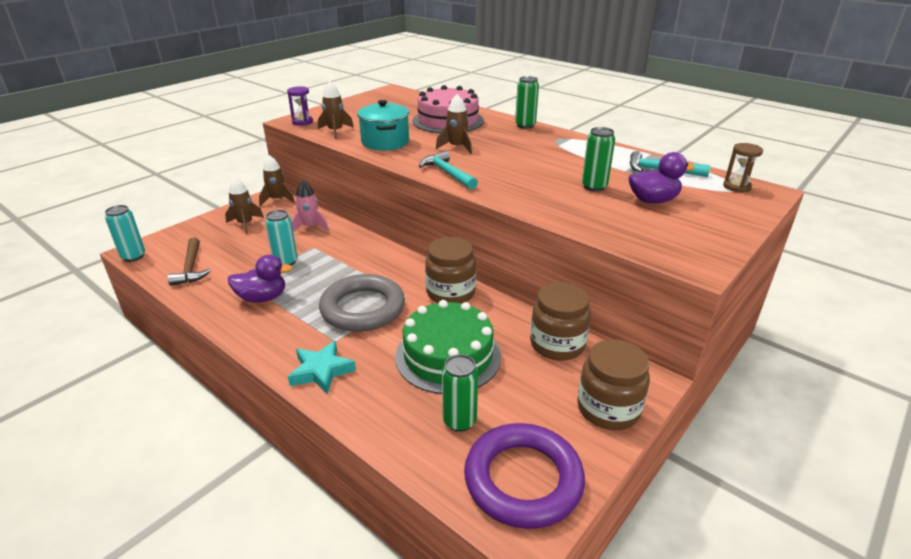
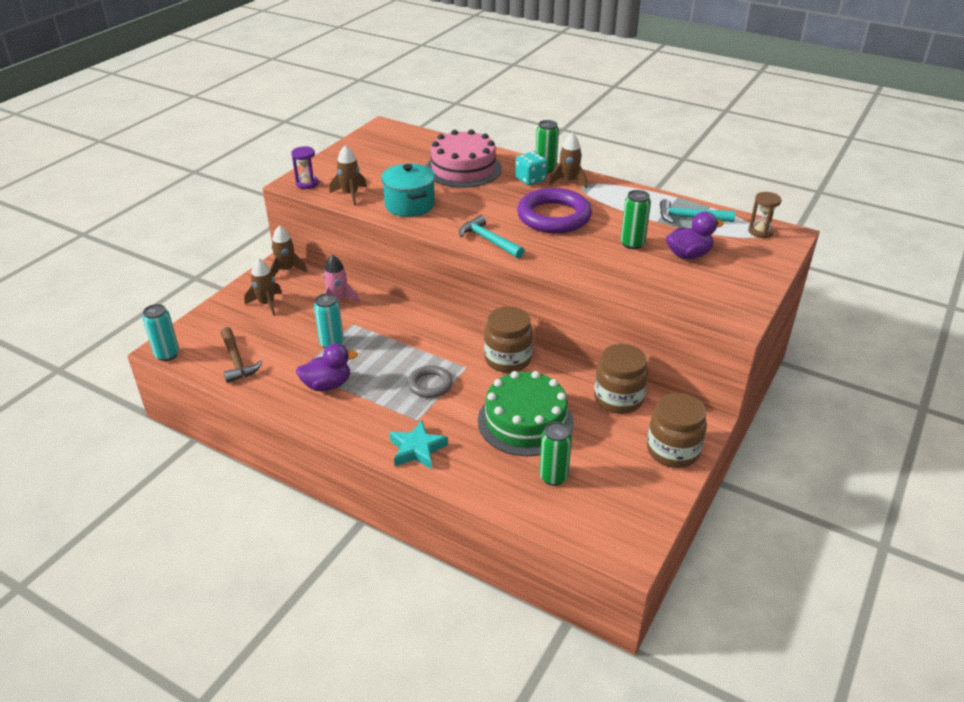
camera: 10 degrees left, 5 degrees up
grey ring [319,274,405,332] -> grey ring [408,365,453,398], size x0.55
brown rocket [436,94,472,154] -> brown rocket moved to [549,132,587,188]
purple ring [464,423,585,529] -> purple ring moved to [517,188,592,233]
none -> turquoise dice [515,152,547,186]

